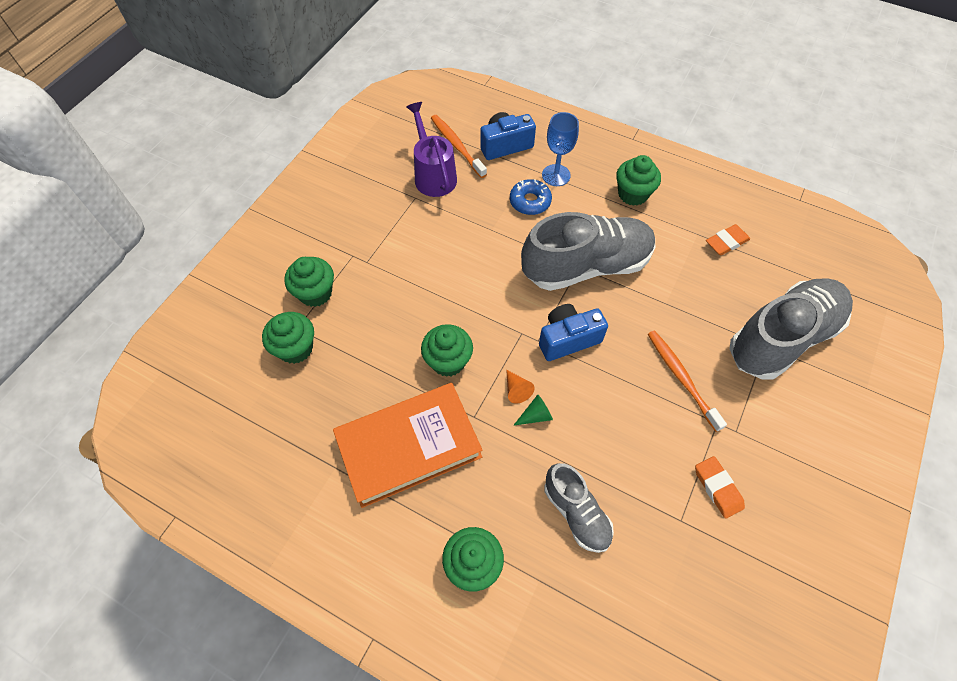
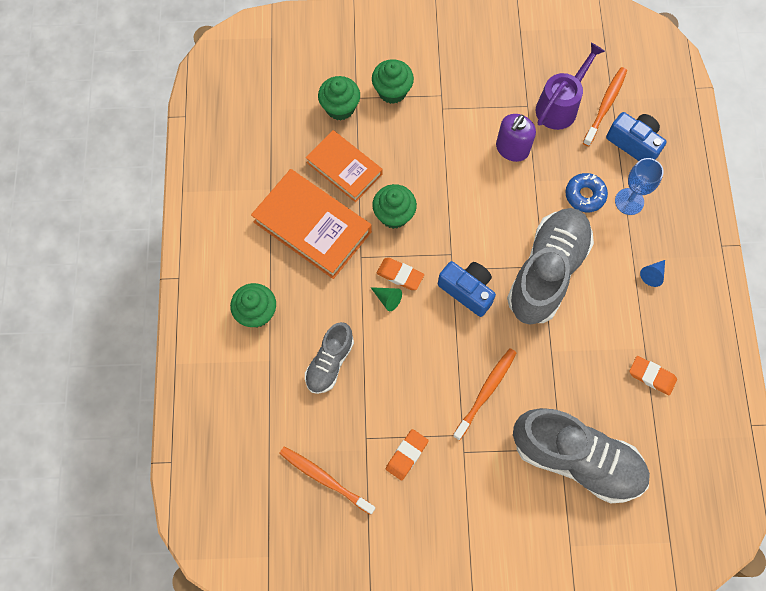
camera: 60 degrees right, 10 degrees up
orange cone [506,370,535,404] -> orange eraser [376,258,424,290]
grey shoe [521,212,655,291] -> grey shoe turned 105 degrees counterclockwise [507,208,594,325]
green cupcake [616,155,661,206] -> blue cone [640,260,665,287]
none -> orange toothbrush [279,447,376,515]
none -> orange book [306,130,382,202]
none -> purple soap dispenser [496,114,536,162]

